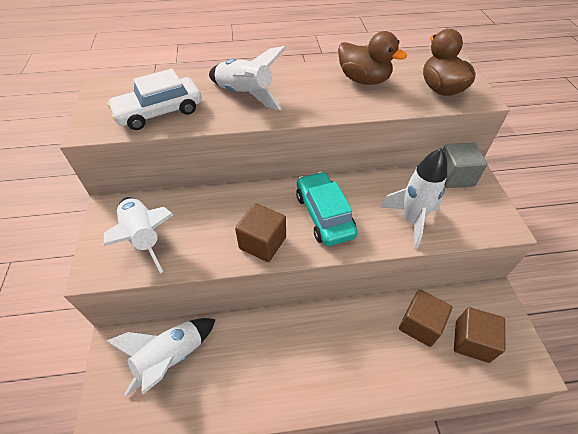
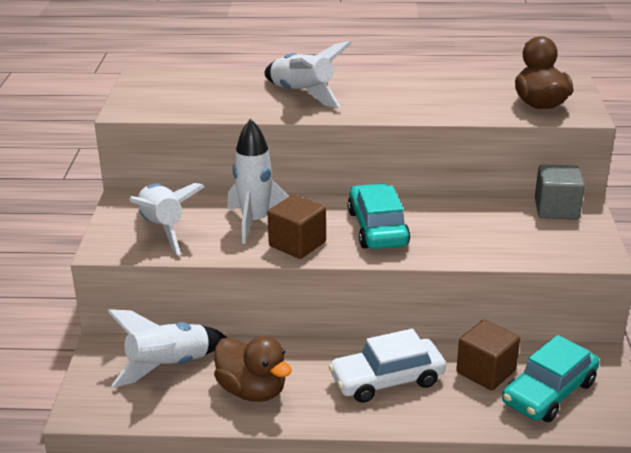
camera: 10 degrees right, 20 degrees down
white car [107,69,202,130] -> white car moved to [329,329,446,403]
brown duck [338,31,407,85] -> brown duck moved to [214,336,292,402]
white rocket [380,148,447,249] -> white rocket moved to [227,118,289,244]
brown cube [454,307,505,363] -> turquoise car [502,335,599,422]

